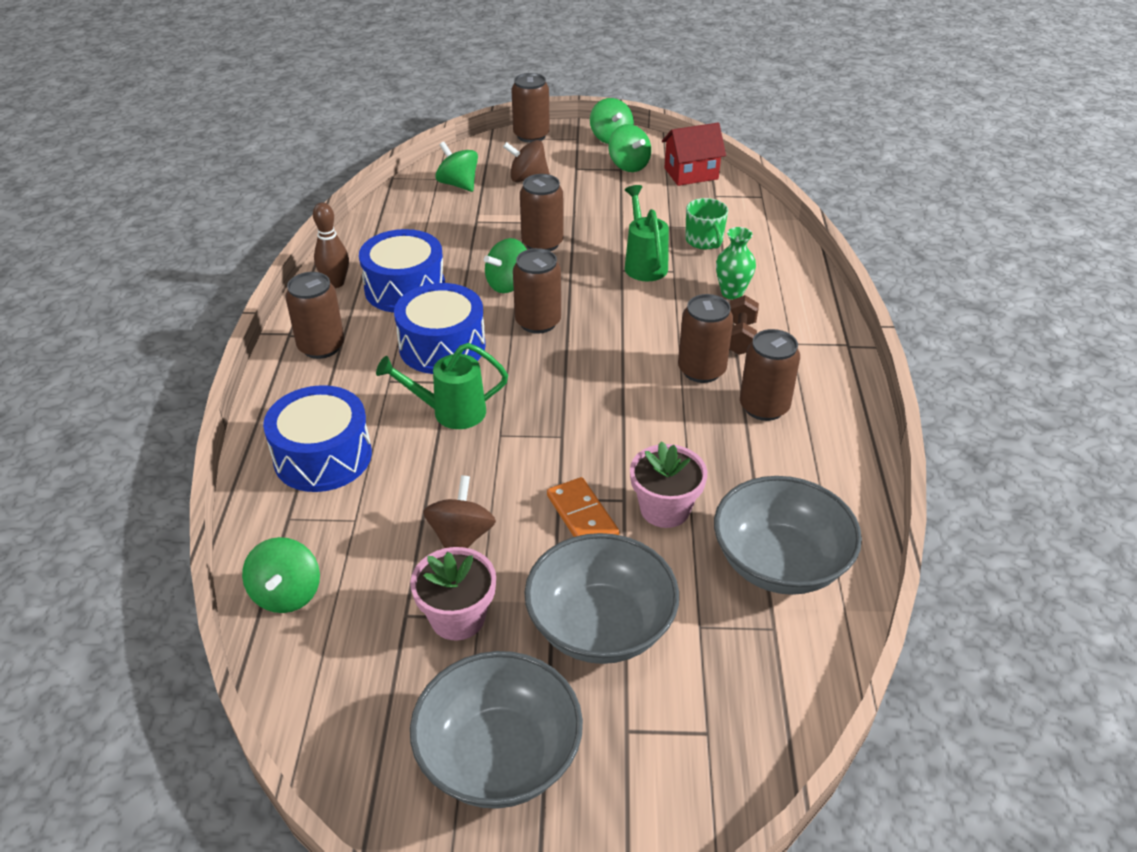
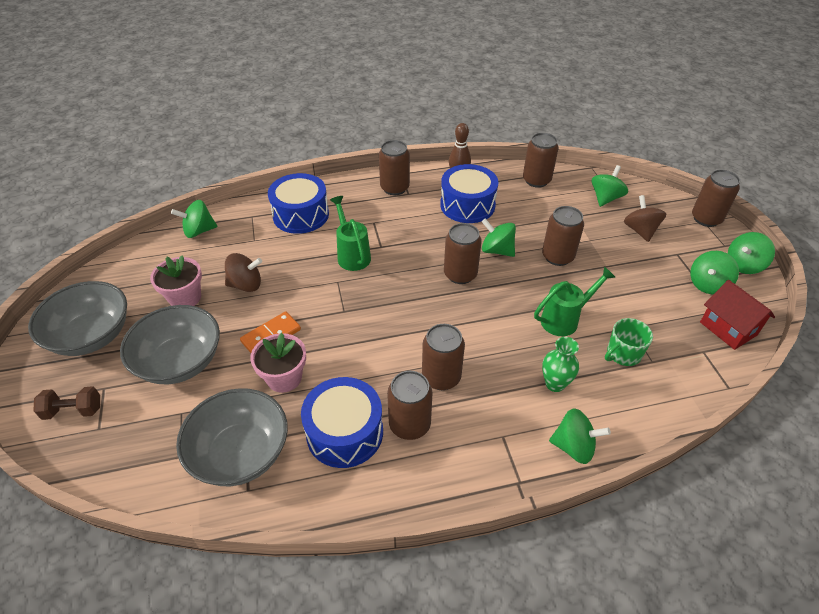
camera: 75 degrees right, 5 degrees up
blue drum [394,283,486,374] -> blue drum moved to [301,377,383,468]
brown dumbbell [730,295,759,355] -> brown dumbbell moved to [33,386,100,420]
none -> brown can [523,133,559,188]
none -> green spinning top [549,408,611,464]

